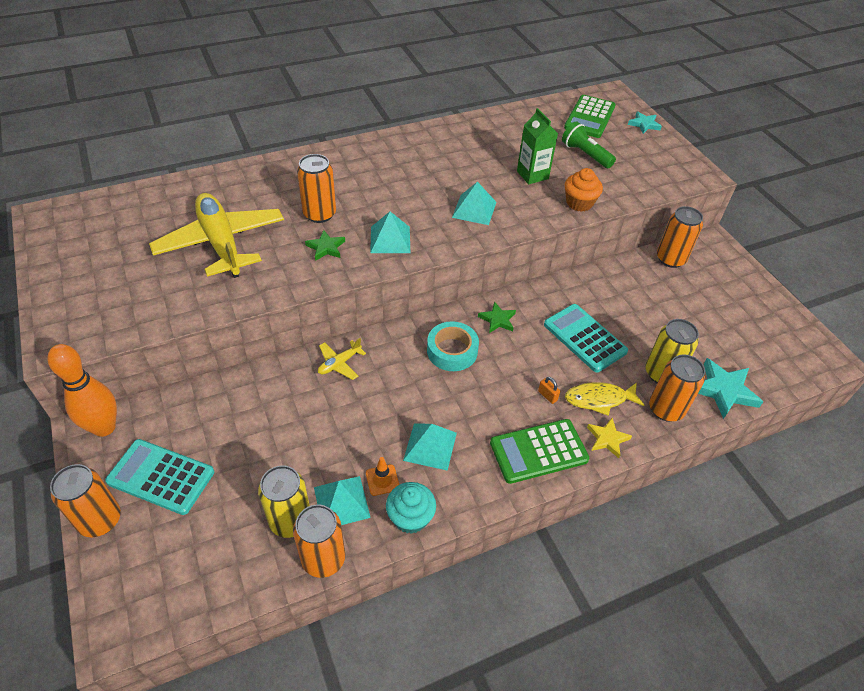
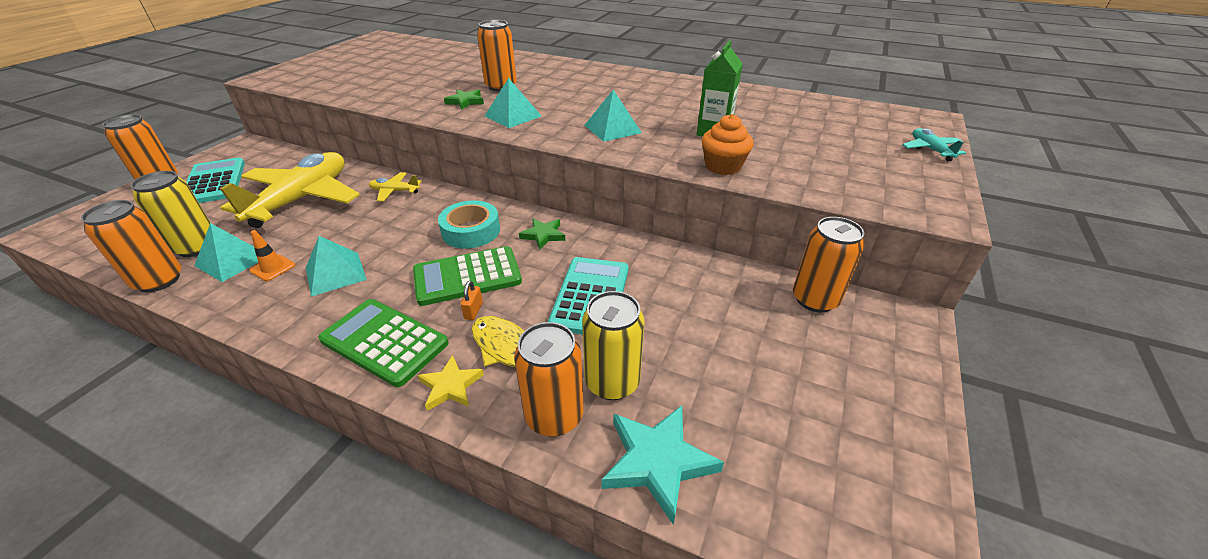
camera: 50 degrees right, 10 degrees down
orange bowling pin [47,344,117,437] -> none
yellow plane [149,193,284,278] -> yellow plane moved to [220,152,360,228]
turquoise cupcake [386,482,436,534] -> none
green flashlight [562,121,616,168] -> none
green calculator [564,95,616,138] -> green calculator moved to [413,246,522,306]
turquoise star [628,111,662,134] -> turquoise plane [902,128,966,161]

